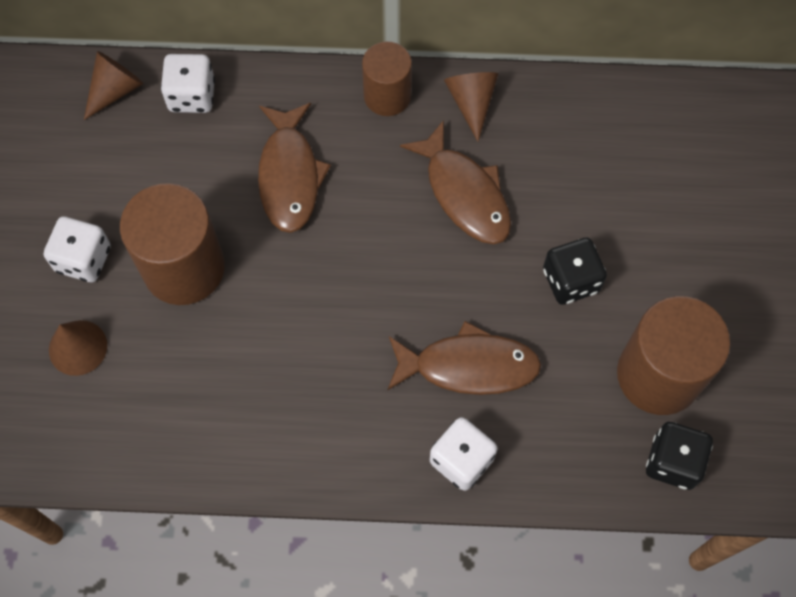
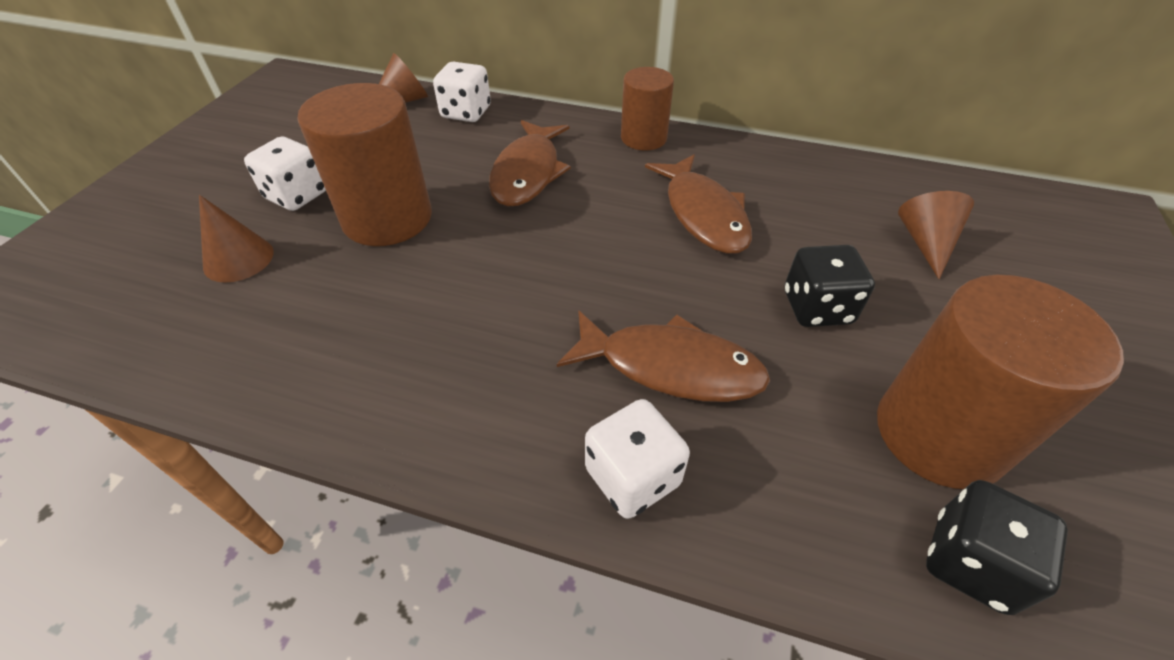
camera: 15 degrees right, 20 degrees down
brown cone [444,72,498,142] -> brown cone moved to [898,191,974,279]

